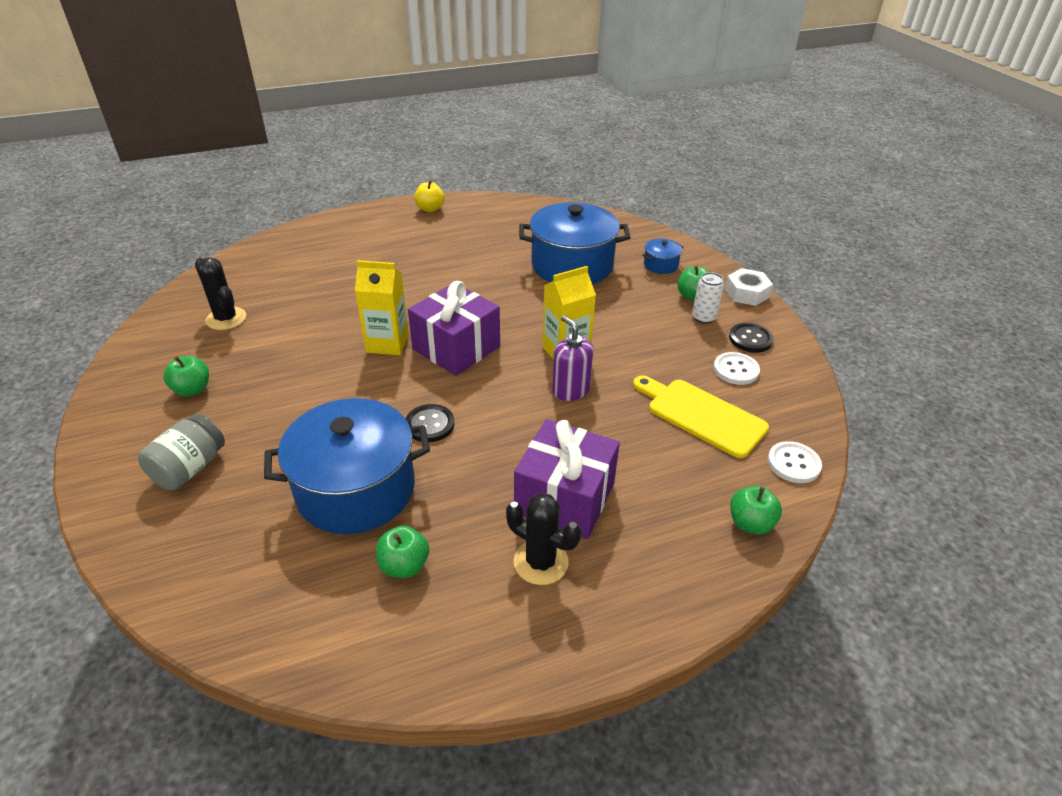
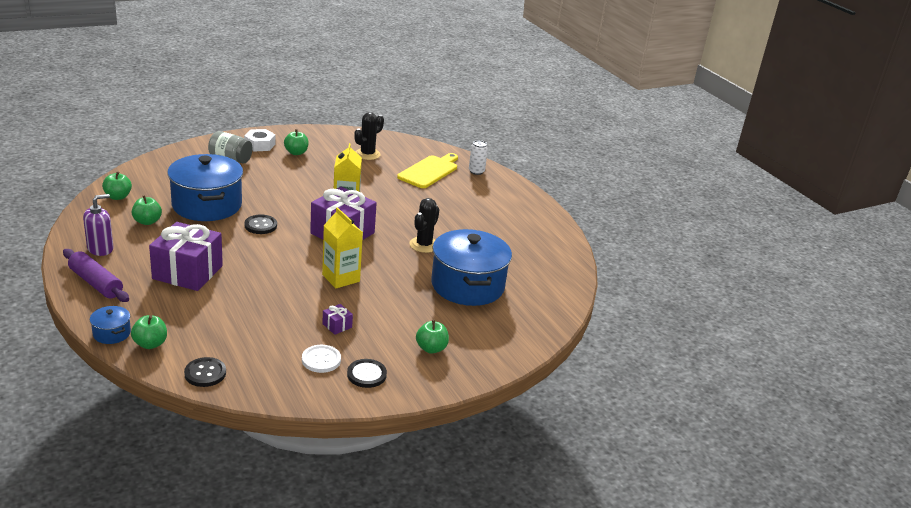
camera: 80 degrees right, 10 degrees down
yellow apple [414,180,445,212] -> none
black cactus [506,493,581,585] -> black cactus moved to [409,198,439,253]
purple soap dispenser [552,316,593,401] -> purple soap dispenser moved to [83,194,113,256]
yellow cutting board [633,375,769,458] -> yellow cutting board moved to [397,153,458,188]
blue pot [642,239,684,274] -> blue pot moved to [90,306,131,344]
white can [692,272,724,324] -> white can moved to [469,140,488,175]
white nut [725,268,773,306] -> white nut moved to [244,129,276,152]
white button [768,441,822,483] -> black button [184,357,226,387]
none -> purple rolling pin [63,249,129,302]
none -> green apple [102,171,132,200]
none -> purple gift [322,304,353,335]

